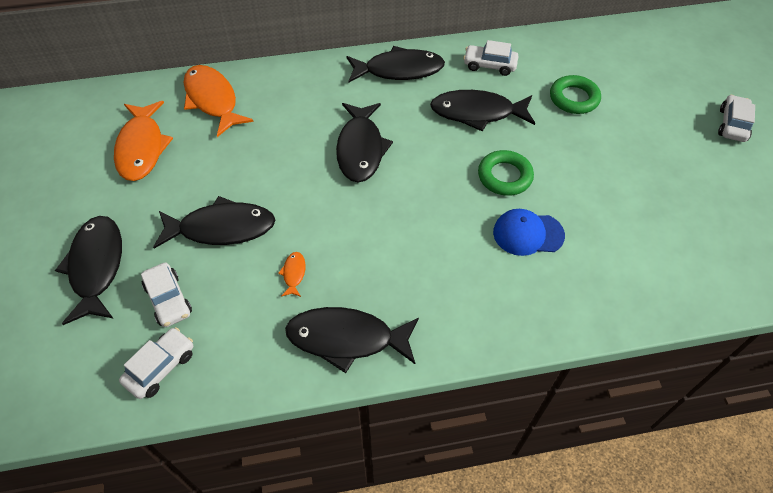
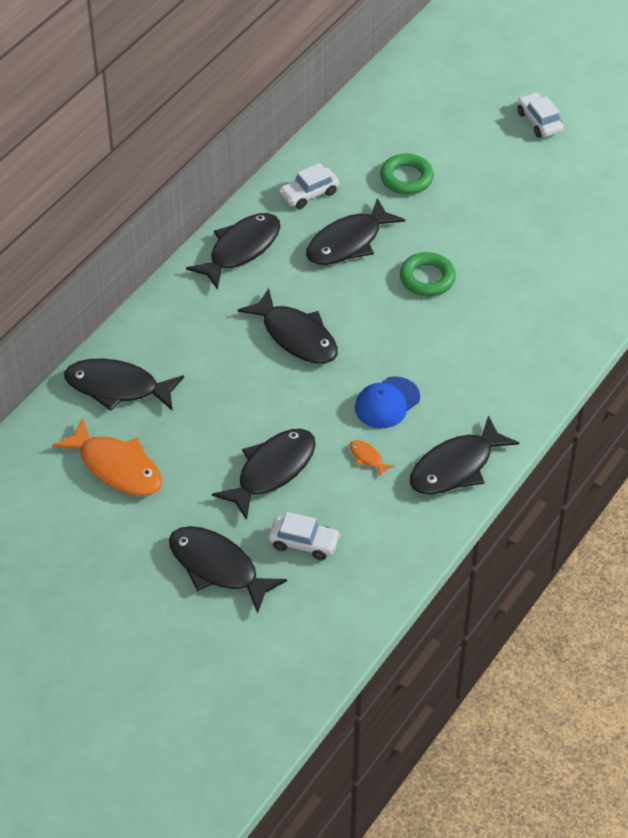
camera: 45 degrees left, 5 degrees down
white car [119,327,193,399] -> none
orange fish [184,65,254,137] -> black fish [64,359,184,411]
blue cap [493,209,565,256] -> blue cap moved to [355,376,420,429]

